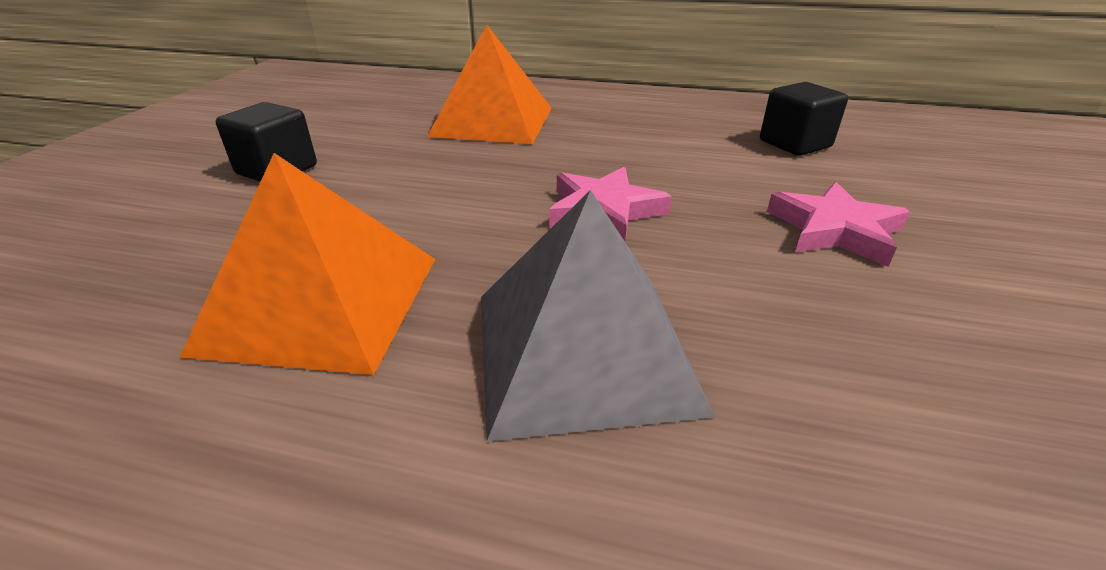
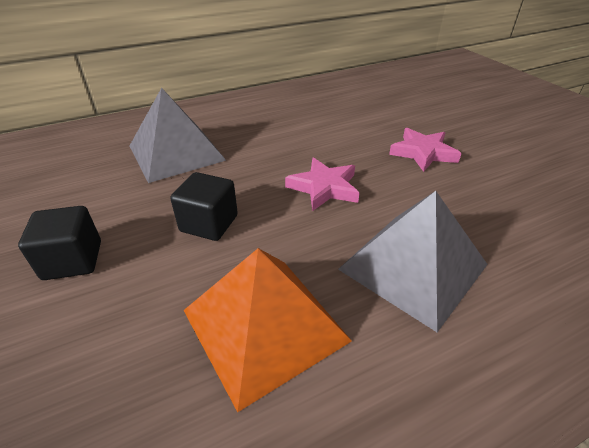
camera: 40 degrees left, 5 degrees up
orange pyramid [427,25,552,144] -> grey pyramid [130,88,226,183]
black cube [760,82,848,156] -> black cube moved to [170,172,238,241]

